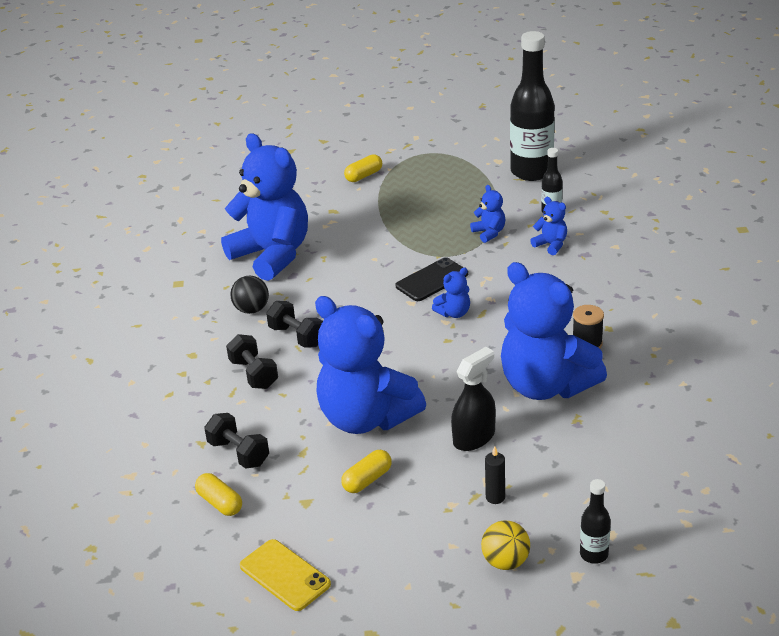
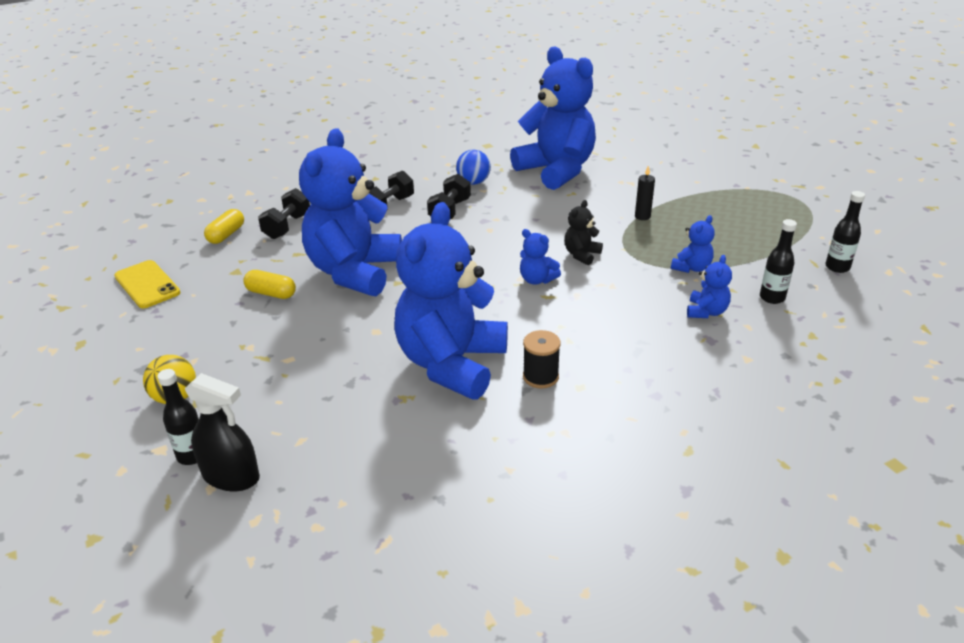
camera: 65 degrees right, 0 degrees up
blue teddy bear [221,133,308,281] -> blue teddy bear turned 60 degrees counterclockwise [510,46,596,190]
black ball [230,276,269,314] -> blue ball [456,150,491,185]
yellow phone [240,539,331,611] -> yellow phone turned 60 degrees counterclockwise [114,260,181,308]
yellow capsule [344,154,382,182] -> none
black phone [396,257,468,301] -> black teddy bear [564,200,603,265]
black spray bottle [451,347,496,451] -> black spray bottle moved to [185,373,260,491]
black candle [485,446,505,504] -> black candle moved to [635,166,655,220]
black bottle [510,31,555,181] -> black bottle [826,191,865,273], size x0.46

